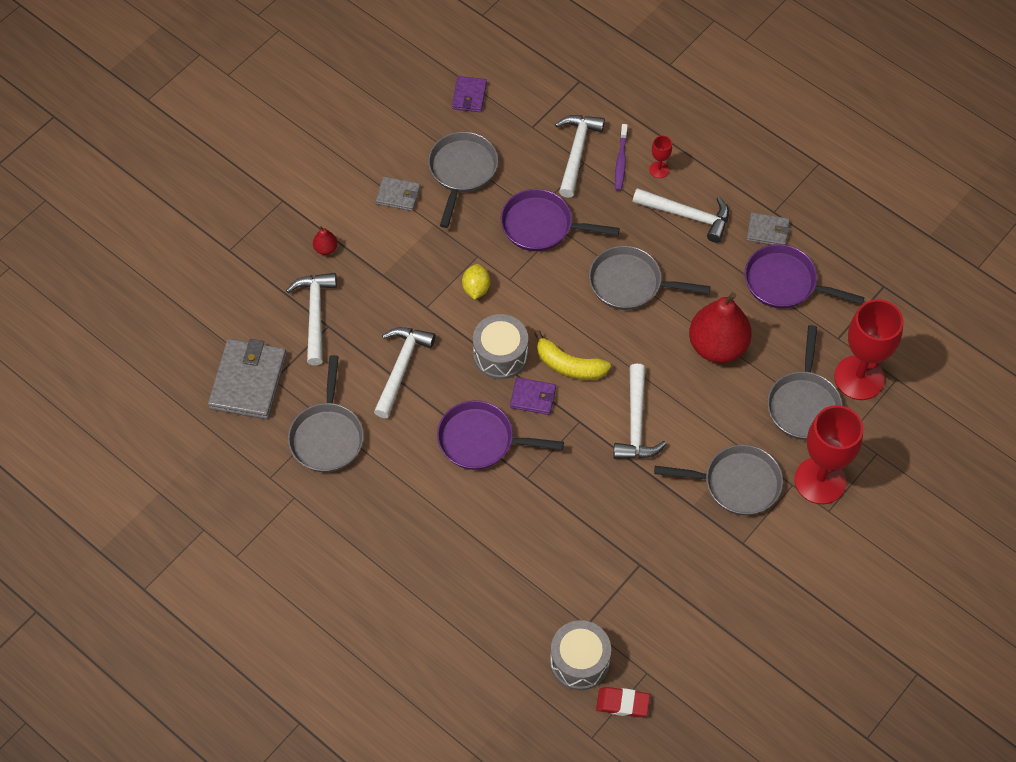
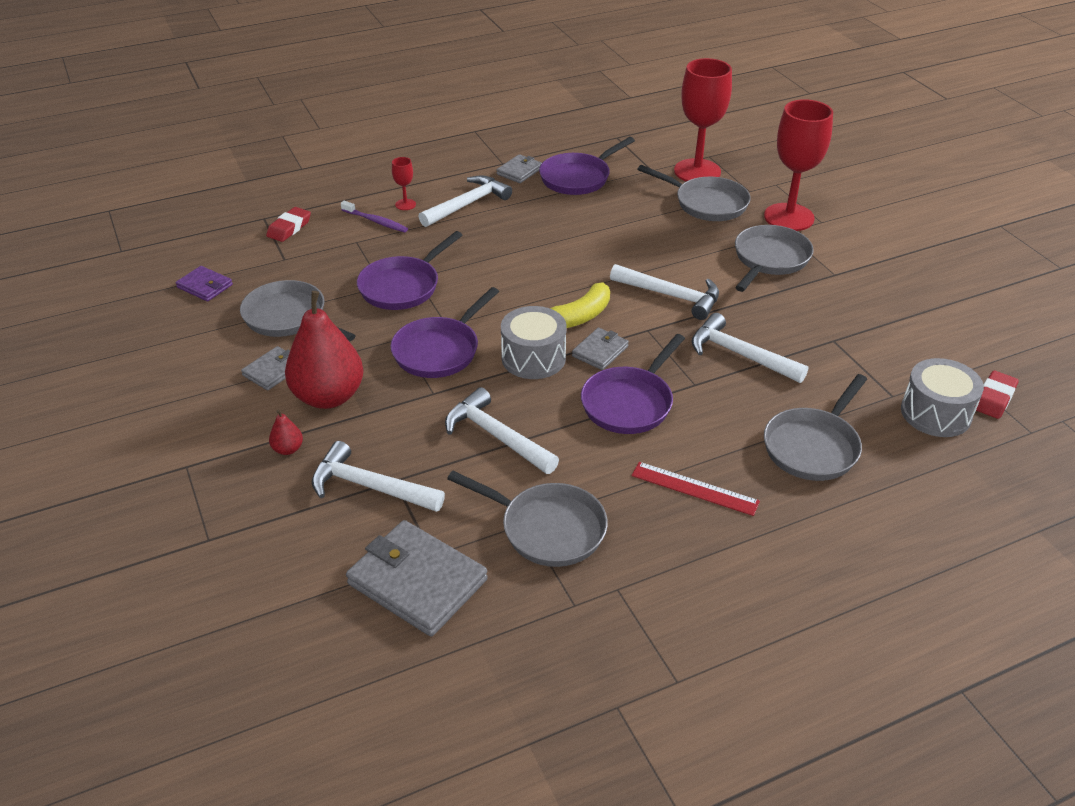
camera: 65 degrees left, 20 degrees down
yellow lemon [462,264,490,300] -> purple pan [390,287,499,378]
purple wallet [510,377,556,415] -> grey wallet [572,328,629,370]
white hammer [555,115,605,198] -> white hammer moved to [691,313,808,383]
grey pan [589,246,711,310] -> grey pan moved to [764,374,867,481]
red pear [689,292,752,363] -> red pear moved to [285,291,364,409]
none -> red eraser [266,207,311,242]
none -> red ruler [631,462,760,516]

